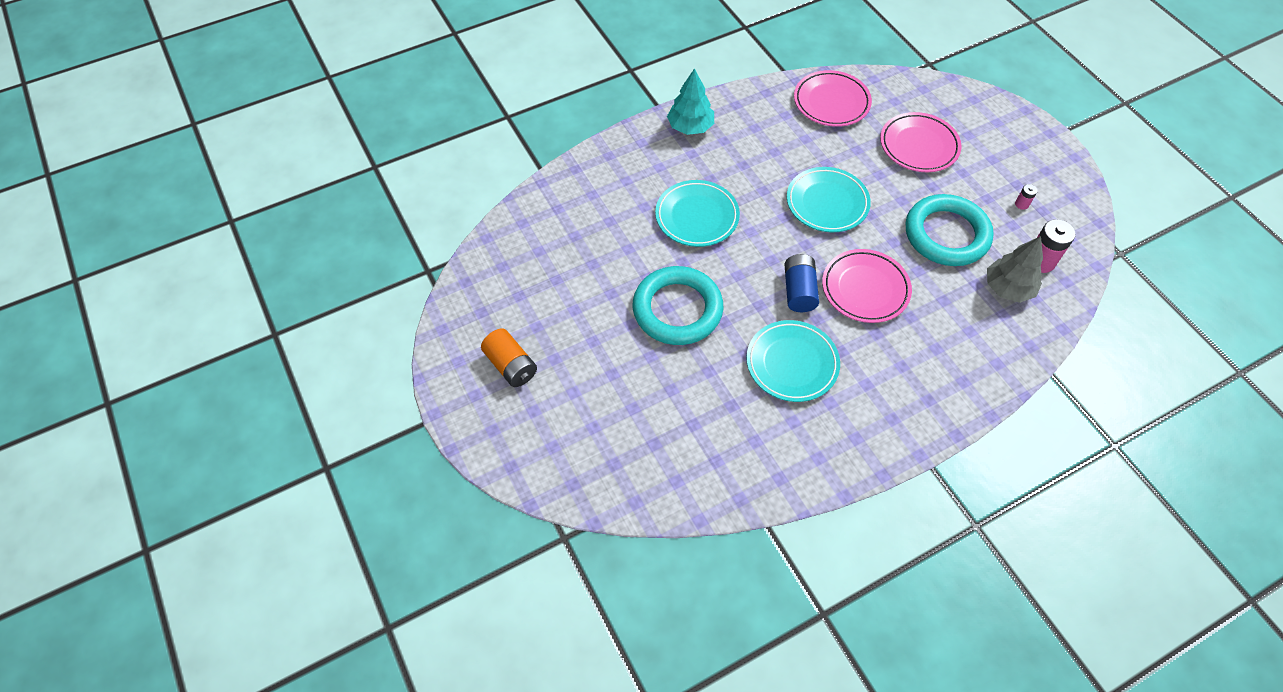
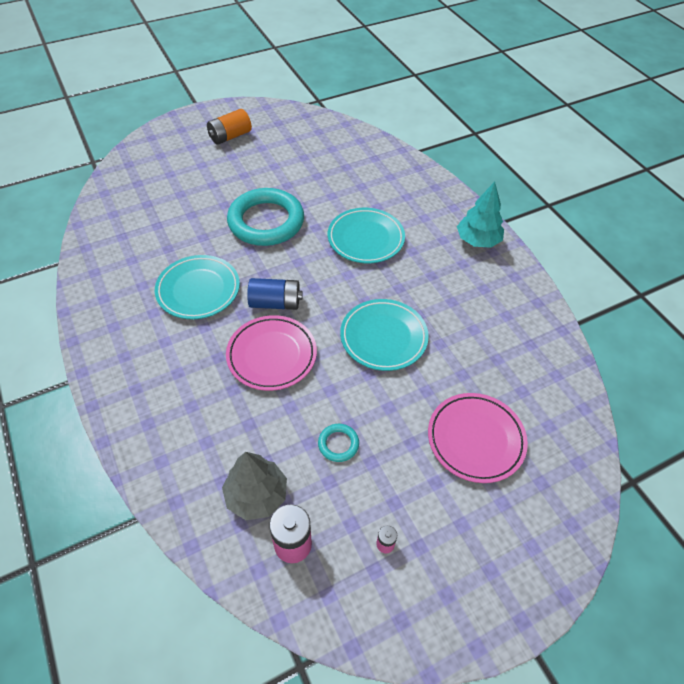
camera: 90 degrees right, 5 degrees down
pink plate [794,70,872,127] -> none
turquoise ring [906,194,994,266] -> turquoise ring [318,424,359,462], size x0.41

